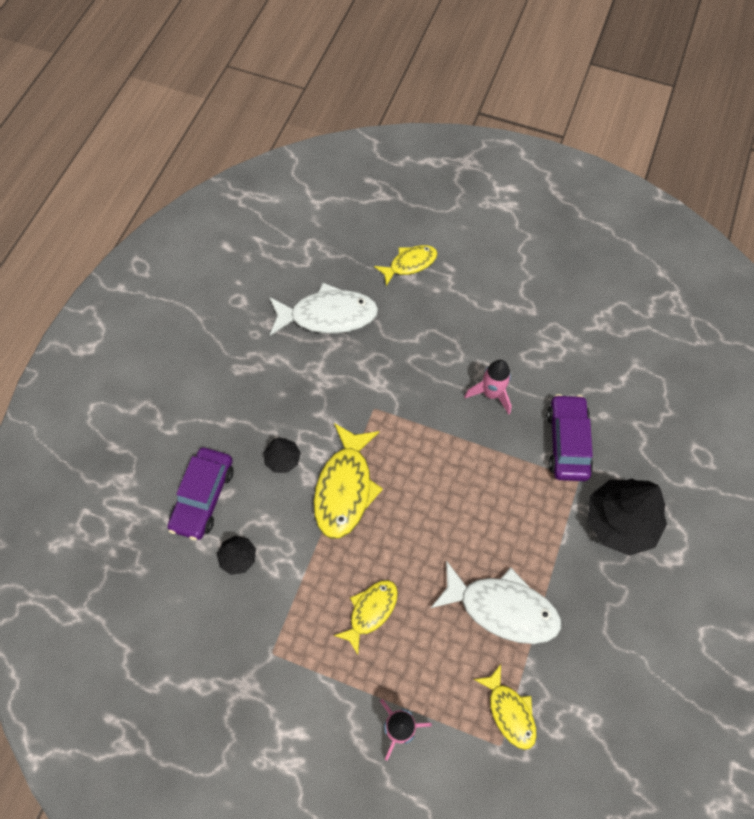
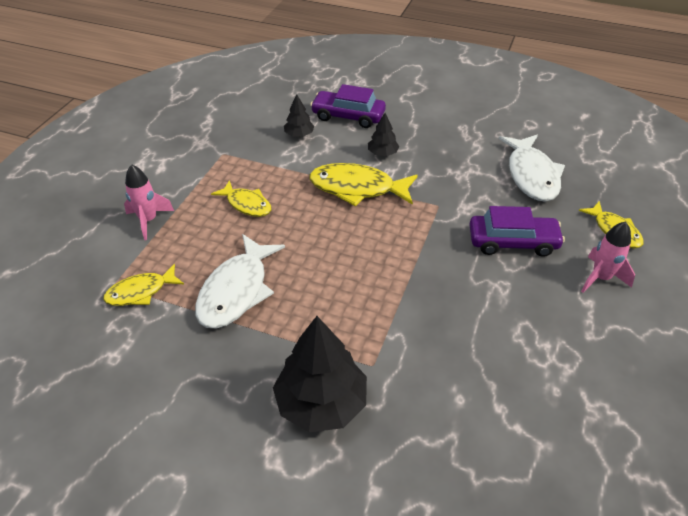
camera: 90 degrees right, 20 degrees down
pink rocket [464,360,512,414] -> pink rocket moved to [581,221,635,293]
purple car [547,394,593,481] -> purple car moved to [469,206,565,257]

